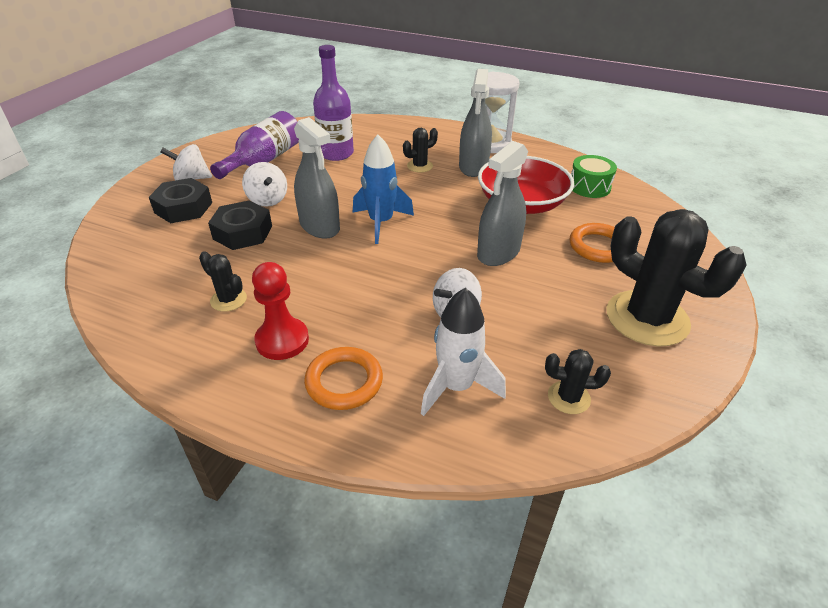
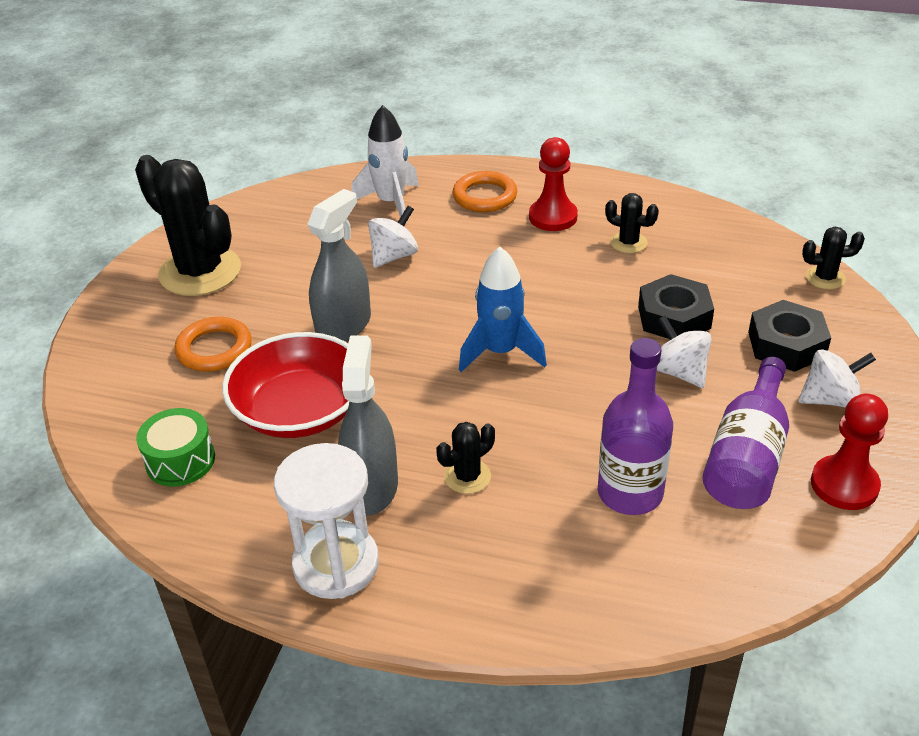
camera: 175 degrees right, 0 degrees up
grey spray bottle [294,117,340,239] -> none
black cactus [545,349,611,414] -> black cactus moved to [802,227,865,289]
none -> red pawn [811,394,888,510]

